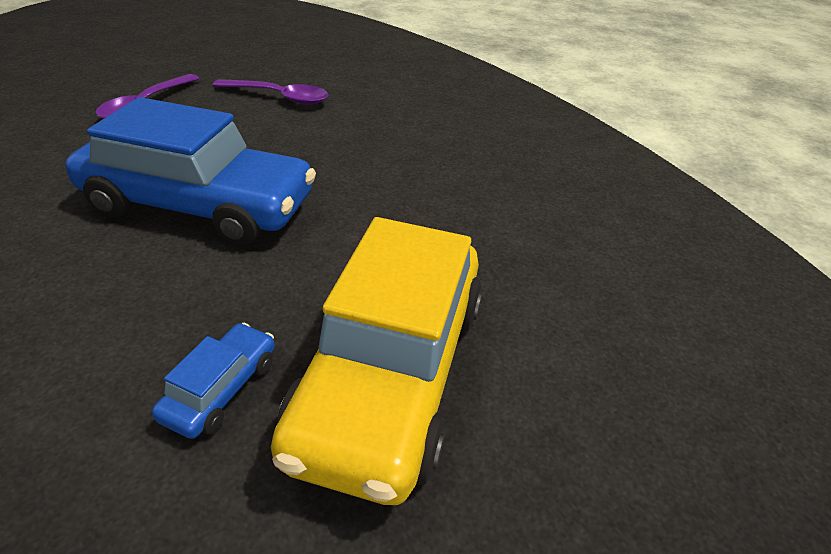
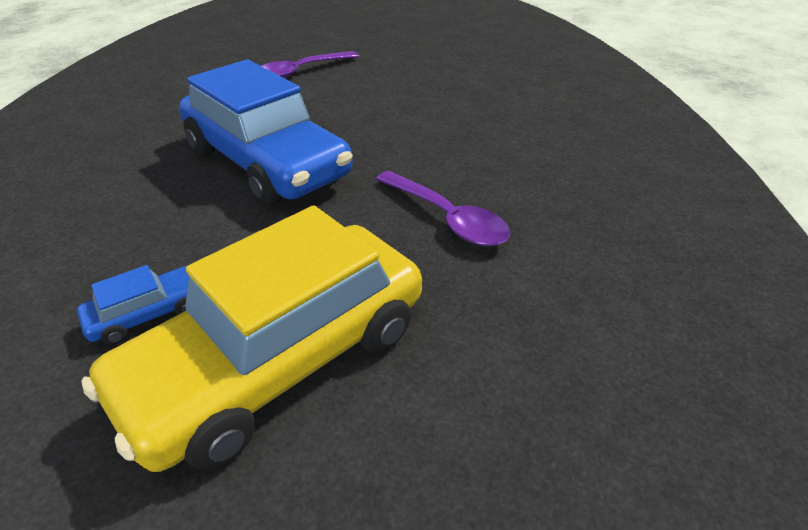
camera: 35 degrees right, 0 degrees up
purple spoon [213,79,329,105] -> purple spoon moved to [376,171,510,246]

